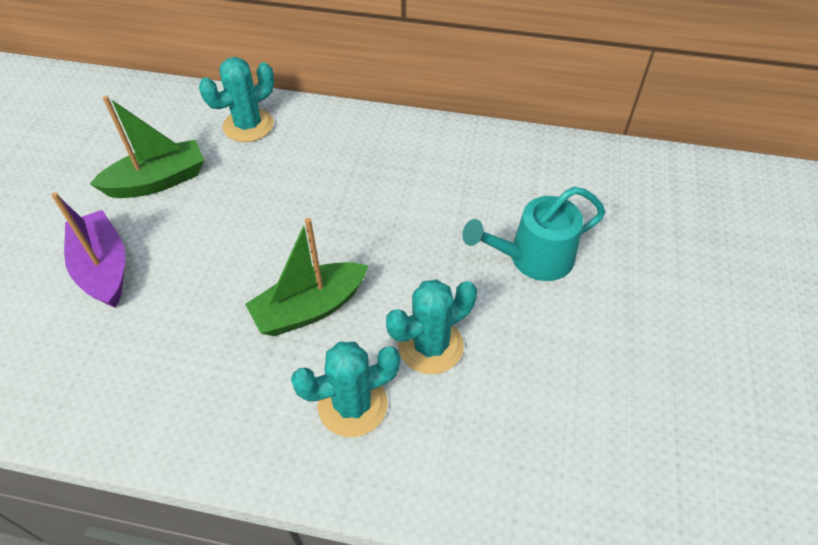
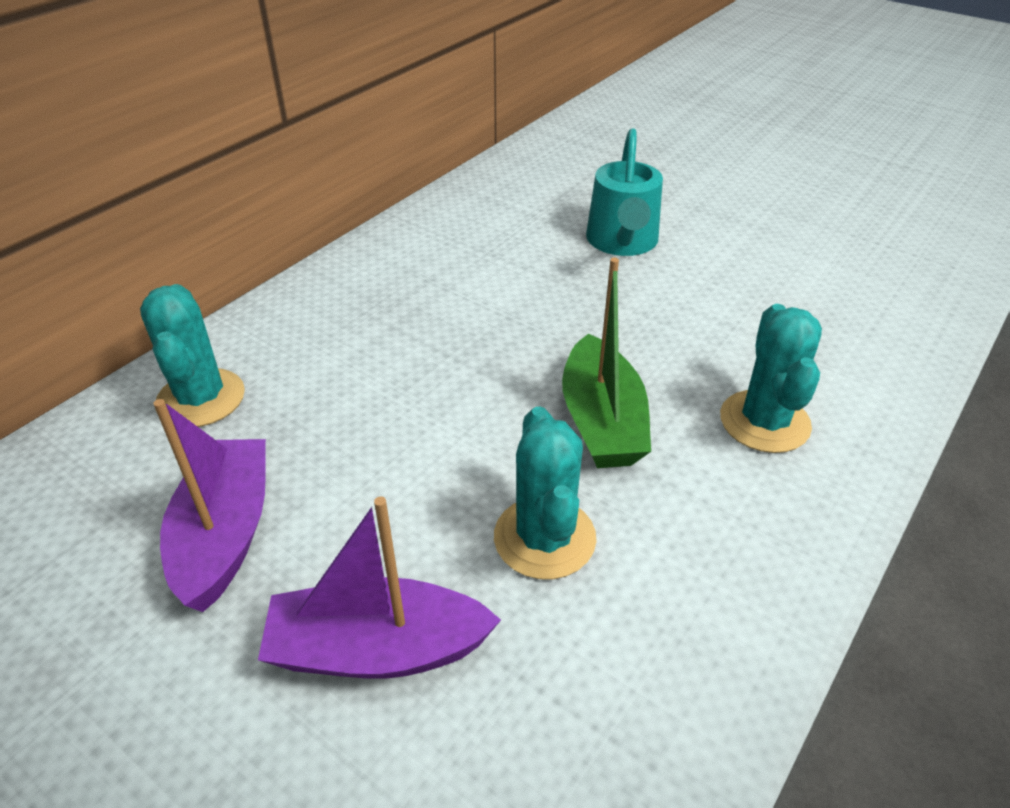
camera: 65 degrees left, 10 degrees down
green boat [90,96,204,198] -> purple boat [153,399,266,612]
turquoise cactus [386,279,477,374] -> turquoise cactus moved to [494,406,597,579]

